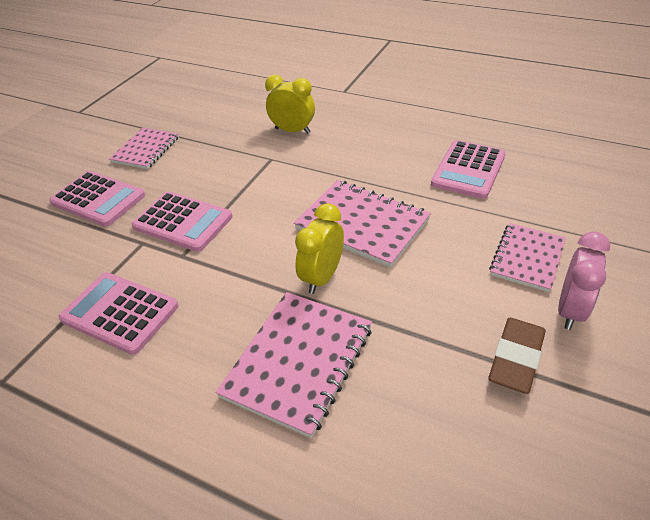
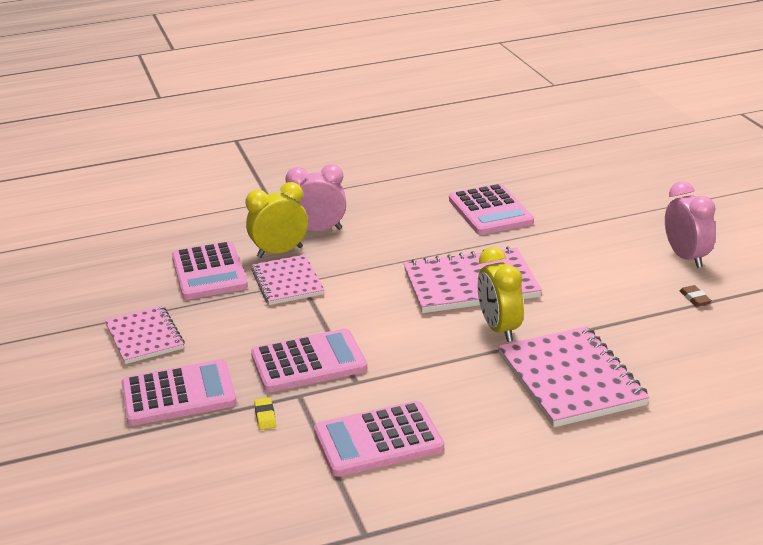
camera: 45 degrees left, 15 degrees down
pink notebook [489,223,566,292] -> pink notebook moved to [251,255,324,305]
brown eraser [489,318,546,394] -> brown eraser [679,285,712,306], size x0.45
none -> pink calculator [172,241,248,300]
none -> yellow eraser [254,397,276,430]
none -> pink clock [285,164,346,231]

